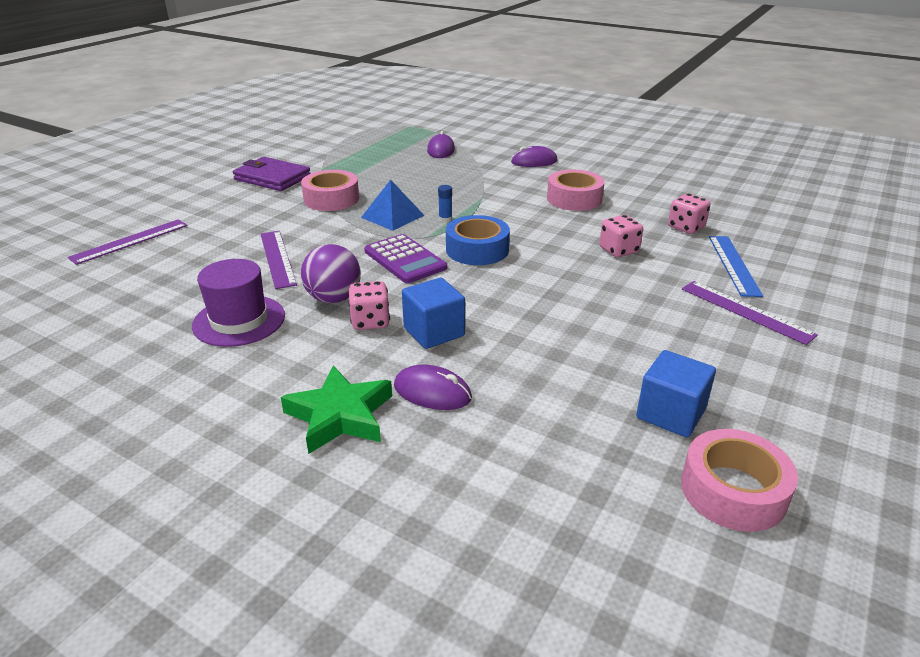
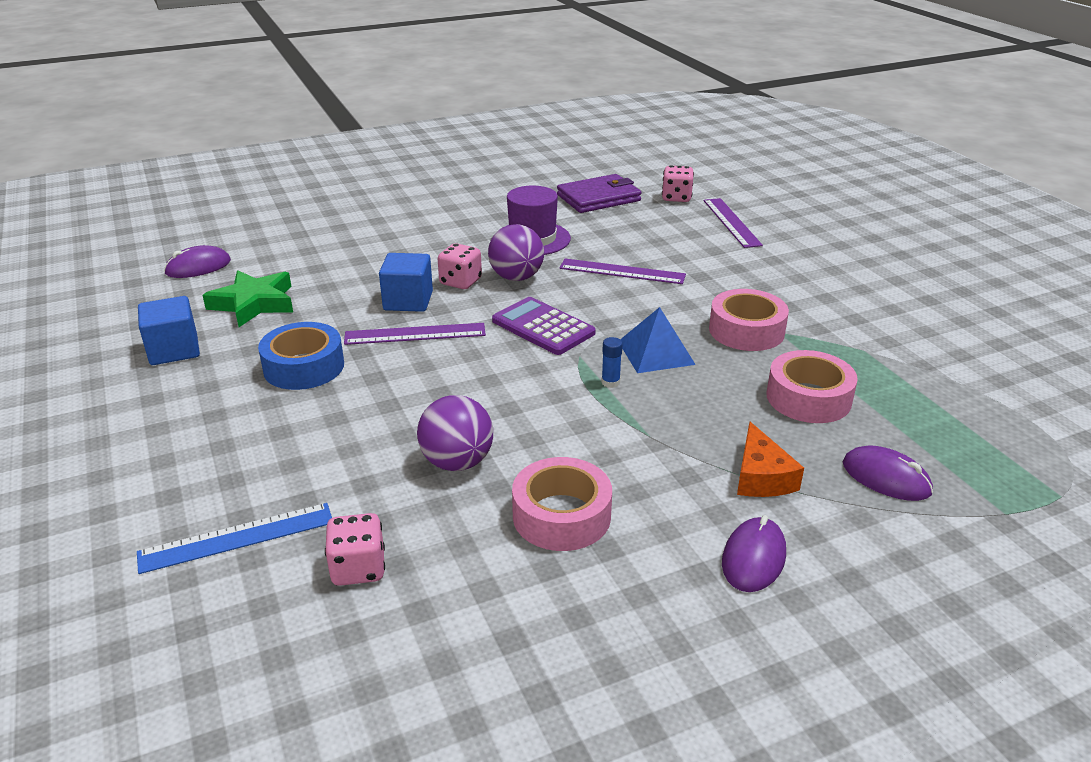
camera: 125 degrees right, 0 degrees up
purple wallet [233,157,311,191] -> purple wallet moved to [557,174,642,213]
green star [281,366,392,454] -> green star moved to [202,270,293,327]
purple calculator [364,234,447,283] -> purple calculator turned 45 degrees clockwise [492,297,596,355]
purple mouse [394,365,472,410] -> purple mouse moved to [164,245,231,278]
blue tape [446,215,510,265] -> blue tape moved to [258,322,344,390]
pink dice [600,215,643,257] -> pink dice moved to [662,165,694,202]
pink tape [681,429,798,532] -> pink tape moved to [766,350,858,423]
purple ruler [682,281,818,345] -> purple ruler moved to [344,323,486,345]
blue ruler [709,236,763,297] -> blue ruler turned 60 degrees counterclockwise [137,503,332,574]
none -> purple ball [417,395,493,471]
none -> orange cheese [737,422,804,497]

